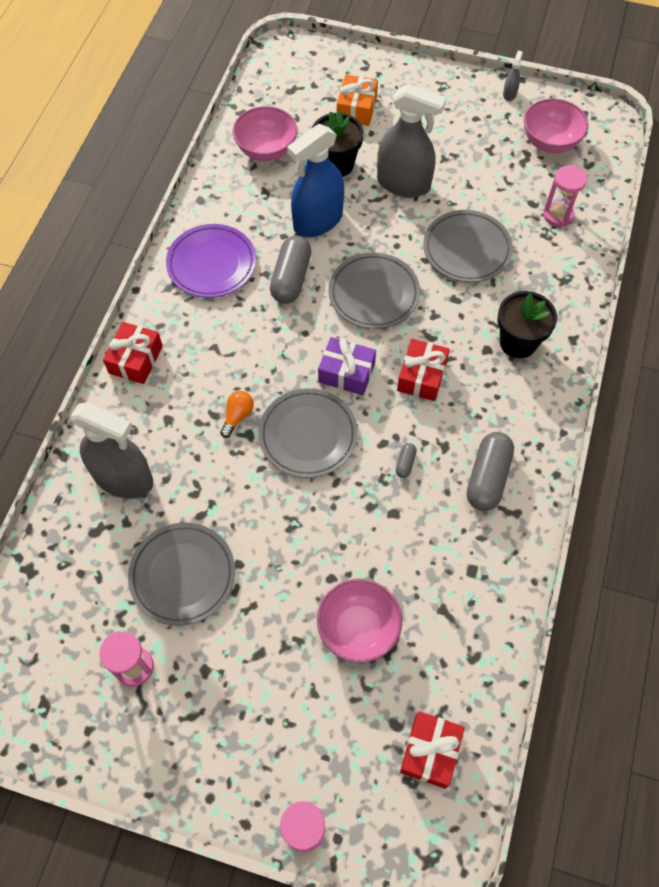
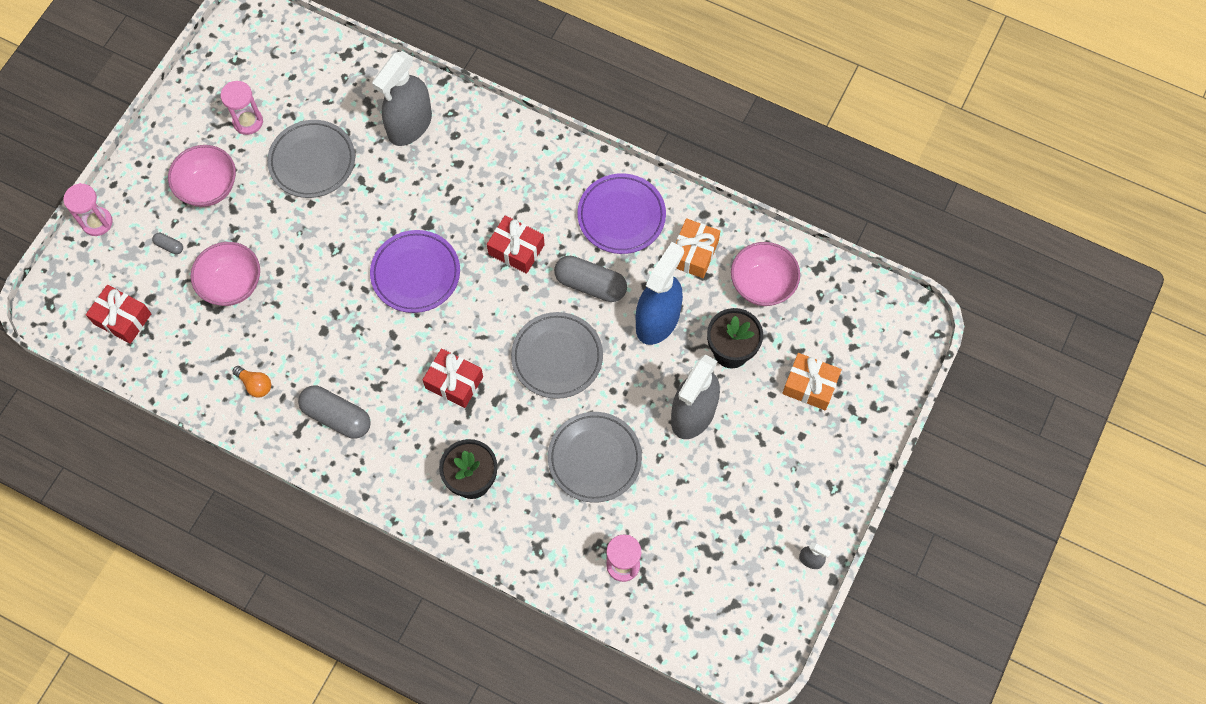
camera: 100 degrees right, 5 degrees up
red gift [103,322,163,384] -> red gift moved to [487,215,545,274]
orange light bulb [220,391,254,438] -> orange light bulb moved to [232,366,271,398]
grey plate [258,388,358,478] -> purple plate [370,230,460,313]
blue spray bottle [287,124,344,237] -> blue spray bottle turned 60 degrees clockwise [636,242,684,345]
purple gift [318,337,376,395] -> none
grey capsule [396,443,417,478] -> grey capsule moved to [152,233,183,254]
pink bowl [524,98,589,153] -> pink bowl moved to [168,145,236,207]
none -> orange gift [675,218,720,278]

